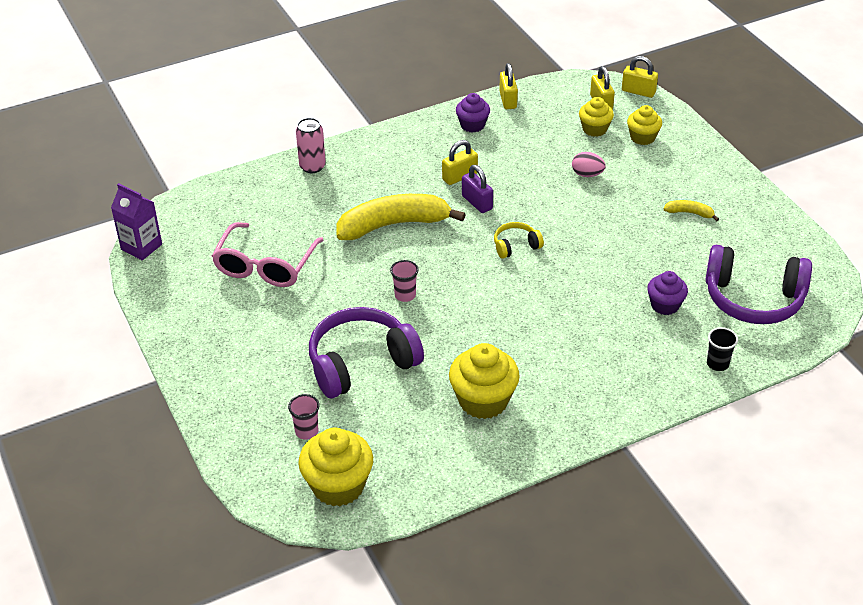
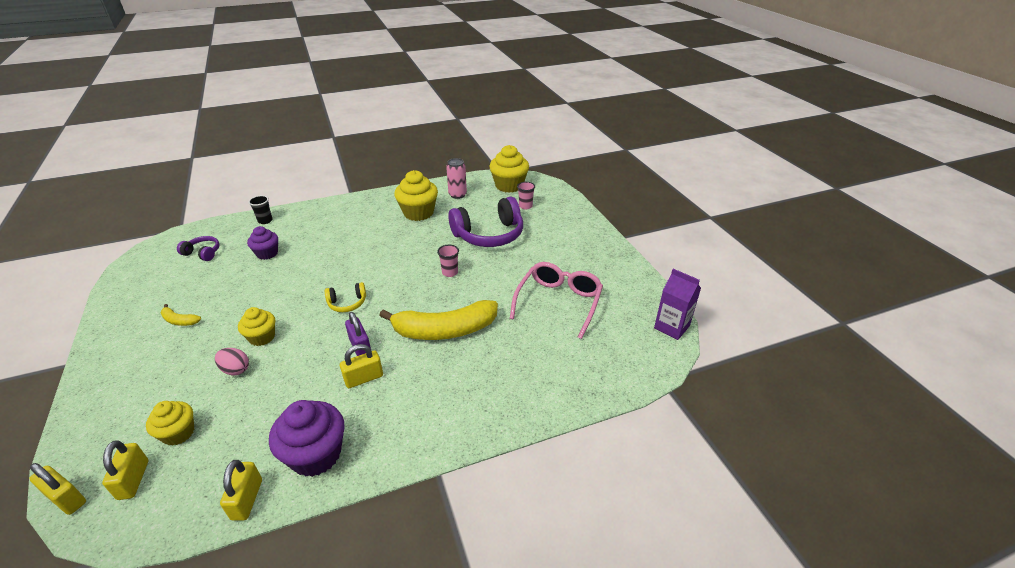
camera: 175 degrees left, 5 degrees down
pink can [296,118,326,173] -> pink can moved to [446,158,467,199]
purple cupcake [456,93,490,133] -> purple cupcake [269,400,344,477], size x1.63
yellow cupcake [627,105,662,145] -> yellow cupcake moved to [238,307,275,346]
purple headphones [705,245,812,324] -> purple headphones [177,236,219,261], size x0.48

